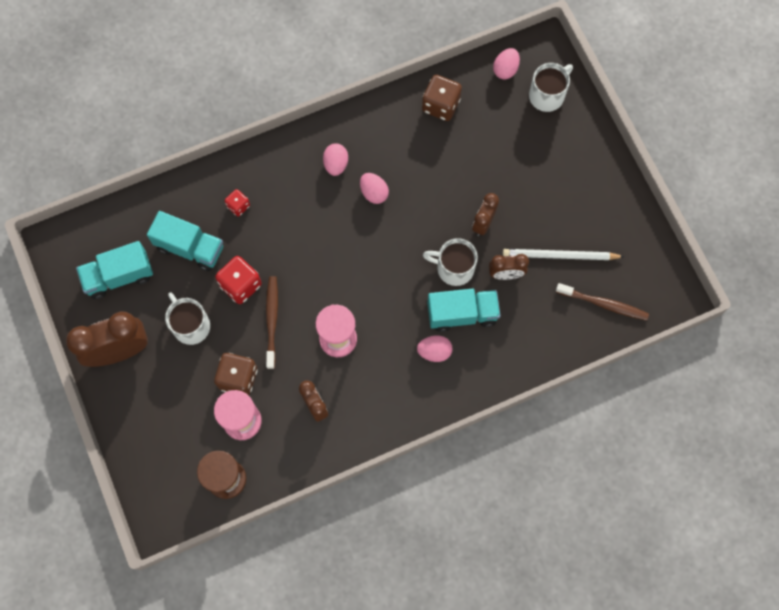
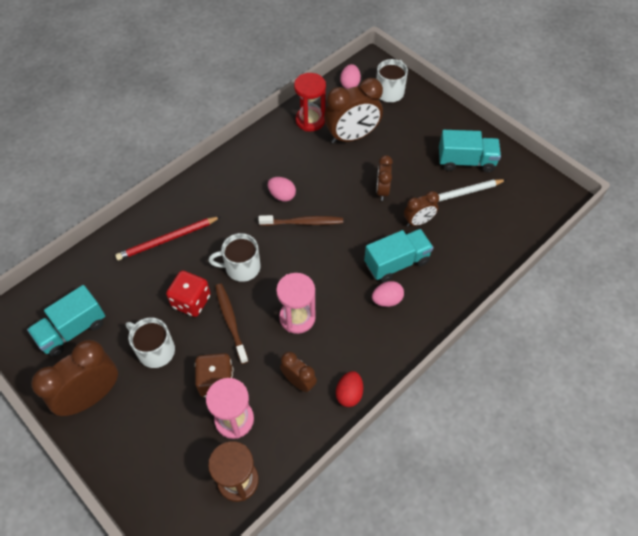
camera: 20 degrees left, 15 degrees down
turquoise truck [147,211,223,271] -> turquoise truck moved to [439,130,501,173]
red dice [225,189,250,216] -> red pencil [115,216,221,260]
pink egg [323,143,348,176] -> none
brown dice [422,75,462,121] -> red hourglass [294,73,326,131]
white mug [423,238,478,286] -> white mug moved to [208,233,261,282]
brown toothbrush [556,283,649,321] -> brown toothbrush moved to [258,215,343,226]
none -> brown clock [324,78,383,144]
none -> red egg [336,371,363,407]

